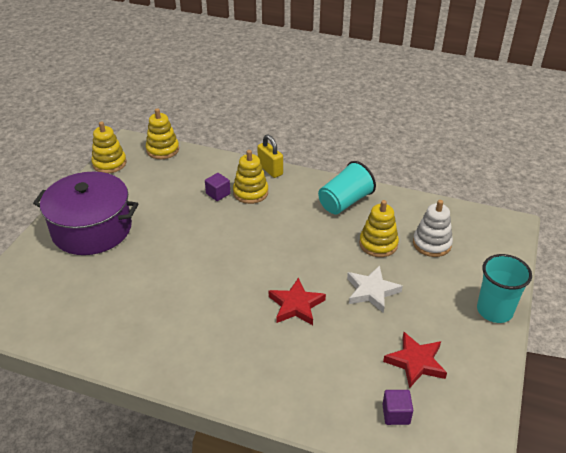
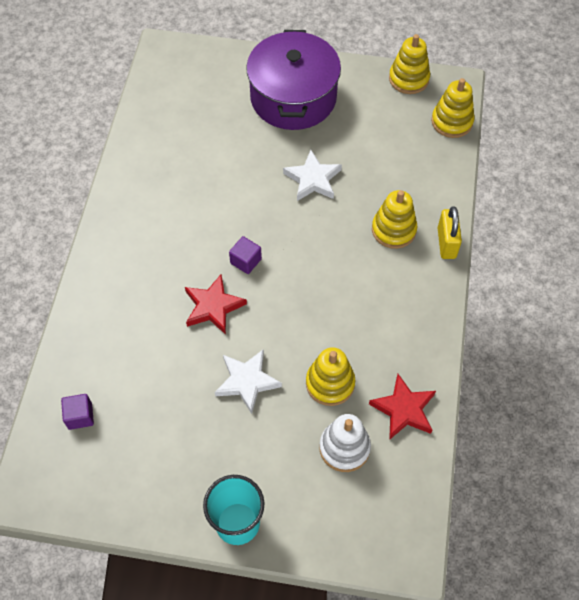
camera: 80 degrees right, 20 degrees up
purple cube [205,173,230,201] -> purple cube moved to [229,236,262,274]
yellow padlock [257,134,283,178] -> yellow padlock turned 45 degrees counterclockwise [438,207,462,259]
turquoise cup [318,161,376,214] -> none
red star [383,332,447,388] -> red star moved to [369,374,436,440]
none -> white star [283,150,342,201]

